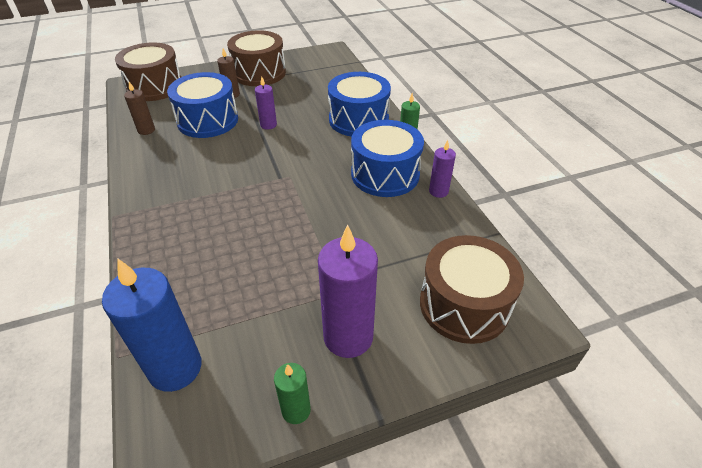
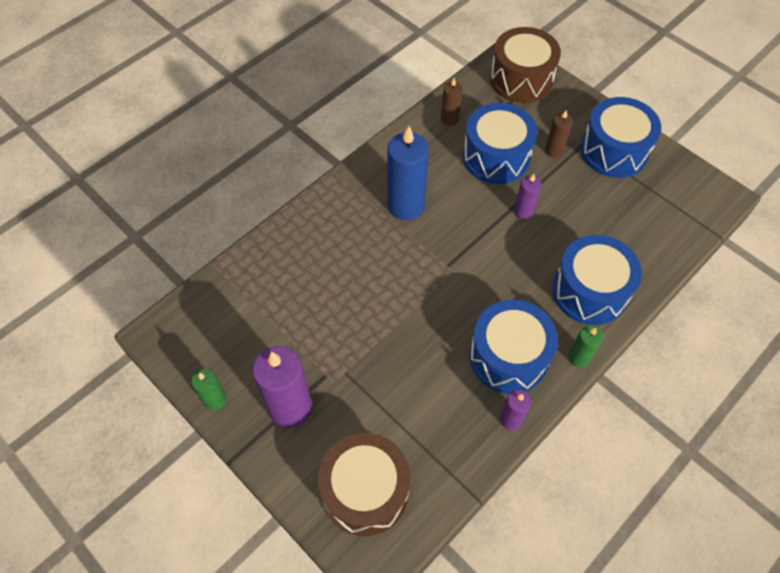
camera: 65 degrees right, 15 degrees up
blue candle [102,259,202,392] -> blue candle moved to [387,126,429,220]
brown drum [227,30,286,86] -> blue drum [580,97,661,178]

